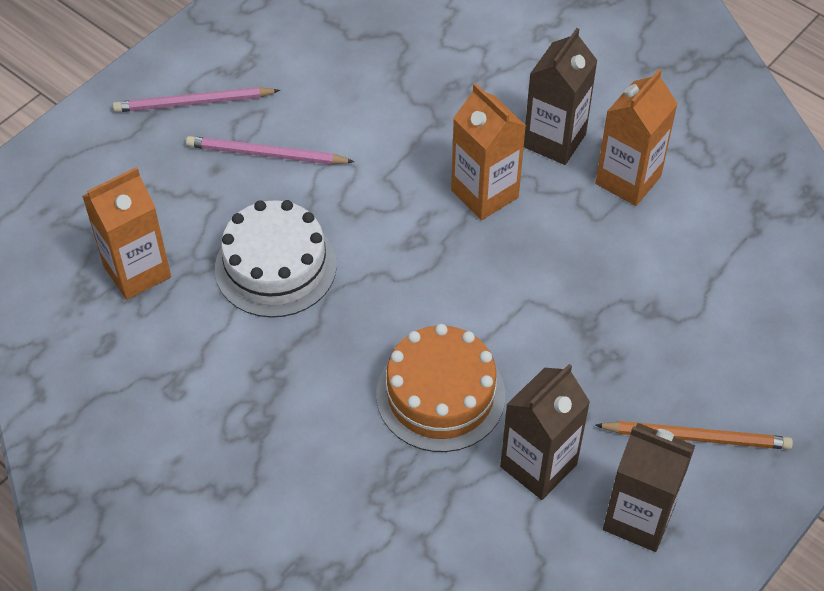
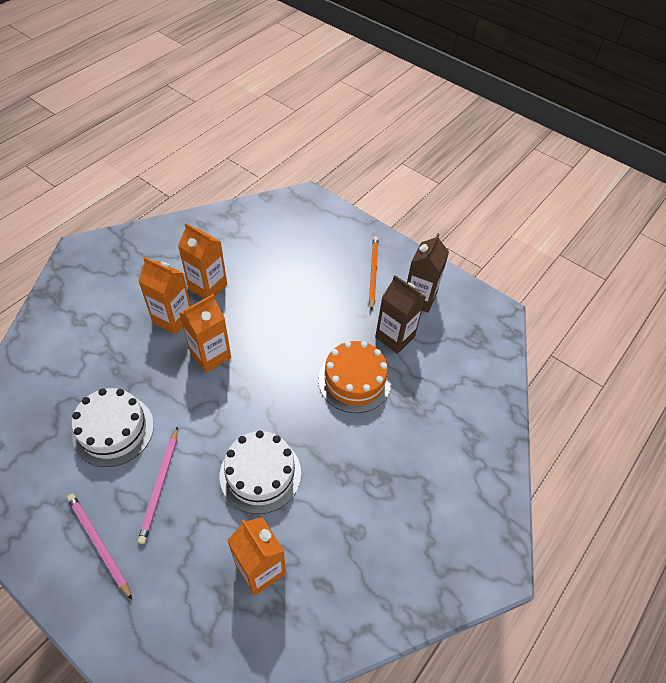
camera: 95 degrees left, 0 degrees up
pink pencil [113,87,280,112] -> pink pencil turned 150 degrees clockwise [67,494,132,600]
brown carton [524,28,598,165] -> orange carton [138,257,191,335]
none -> white cake [71,388,154,467]

